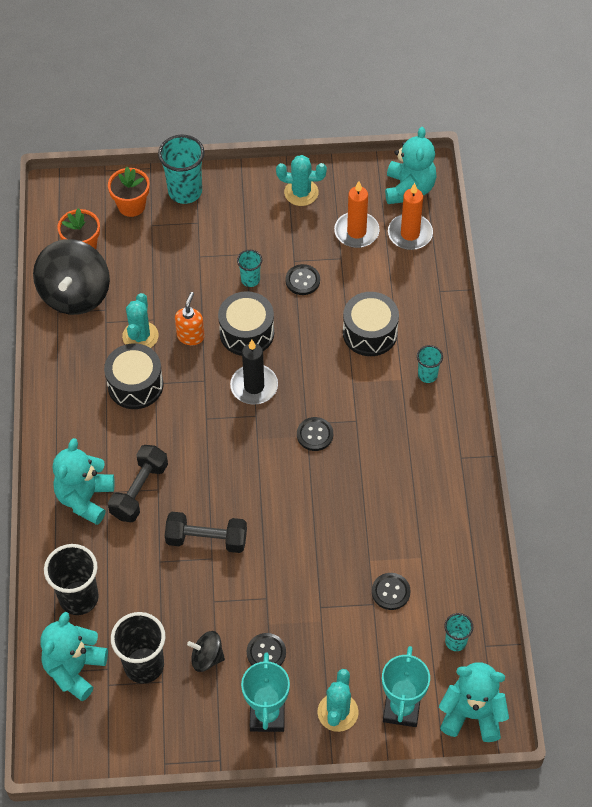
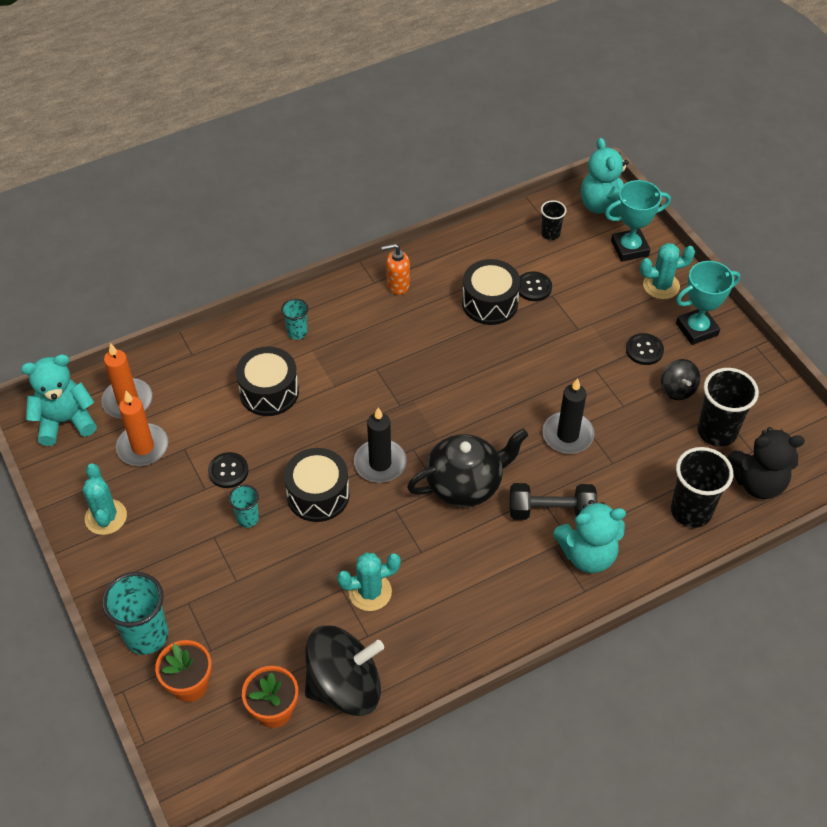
camera: 115 degrees left, 5 degrees down
turquoise teddy bear [41,612,108,701] -> black teddy bear [727,427,805,499]
black drum [104,344,163,409] -> black drum moved to [462,259,520,325]
black dumbbell [165,512,247,553] -> black candle [542,378,594,454]
orange soap dispenser [175,292,205,345] -> orange soap dispenser moved to [381,244,410,295]
black button [297,417,333,451] -> none
turquoise cup [444,613,473,651] -> black cup [541,200,567,240]
none -> black teapot [407,429,528,507]

